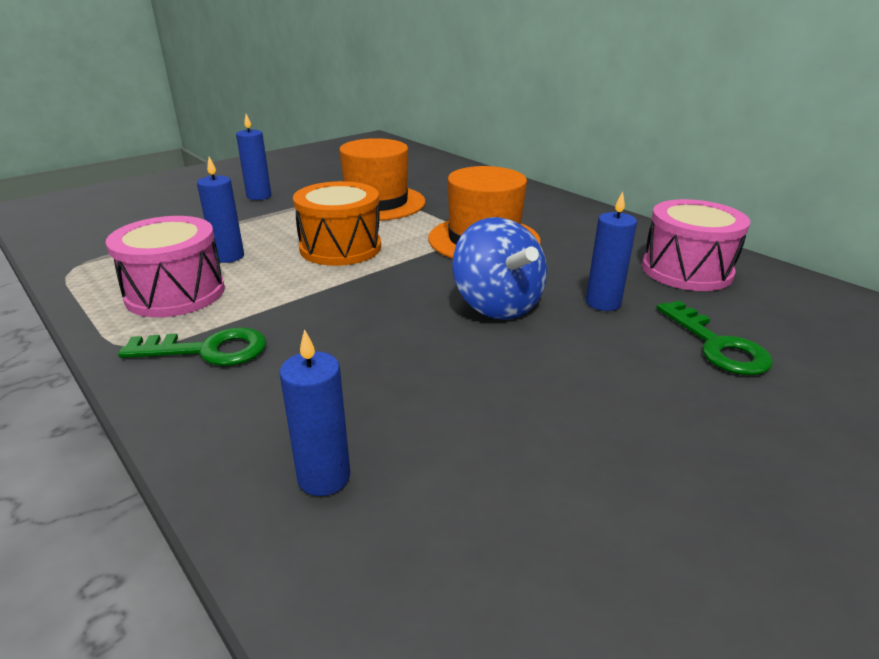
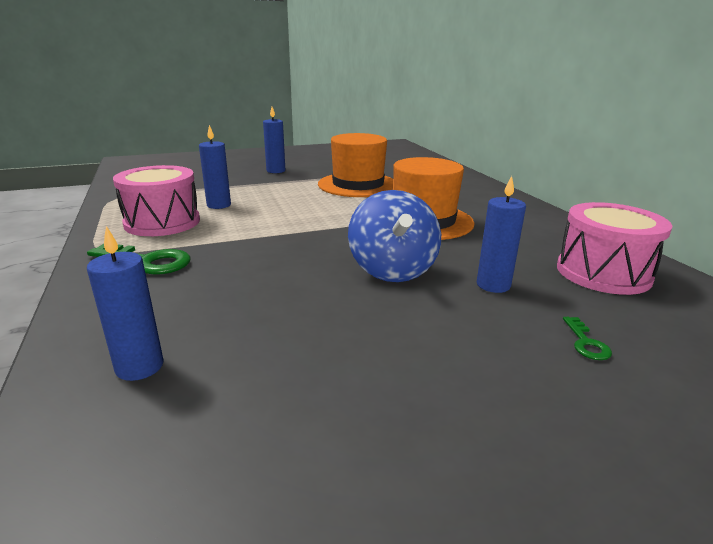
camera: 20 degrees right, 5 degrees down
orange drum [293,181,381,266] -> none
green key [656,301,773,375] -> green key [563,317,612,360], size x0.51

